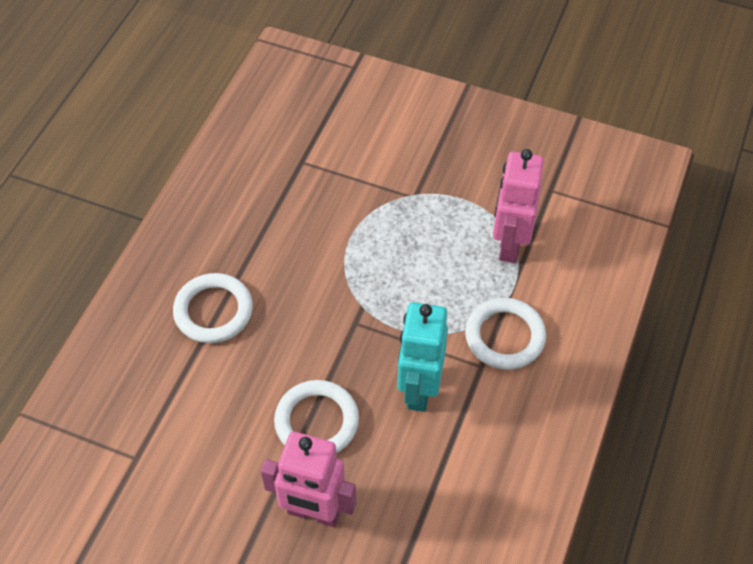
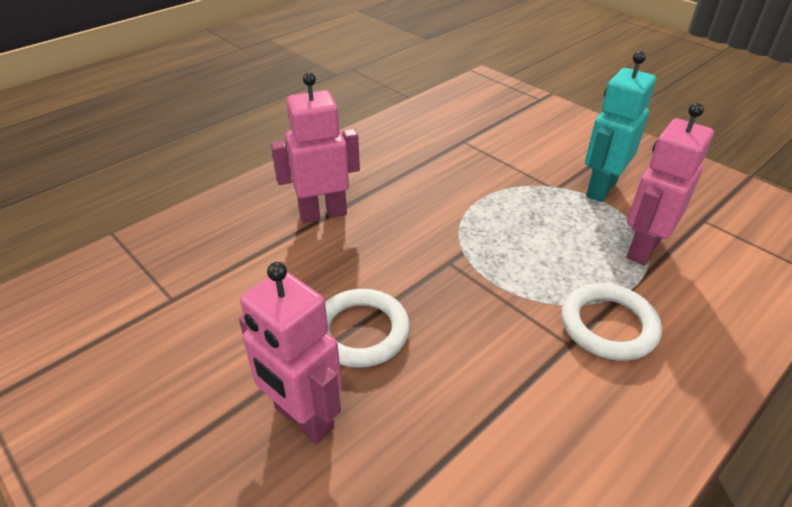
camera: 25 degrees right, 15 degrees down
white ring [173,273,253,343] -> pink robot [271,72,360,223]
turquoise robot [397,302,448,412] -> turquoise robot moved to [585,51,656,202]

